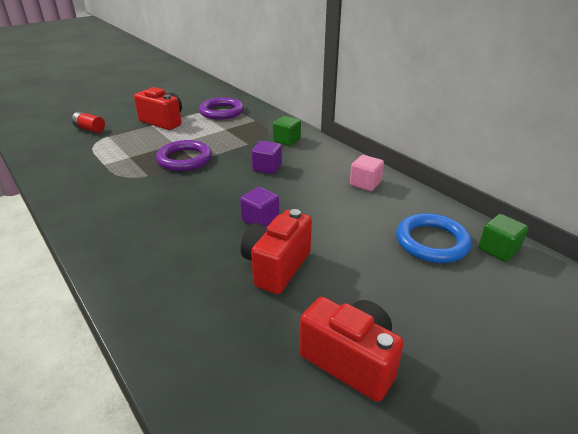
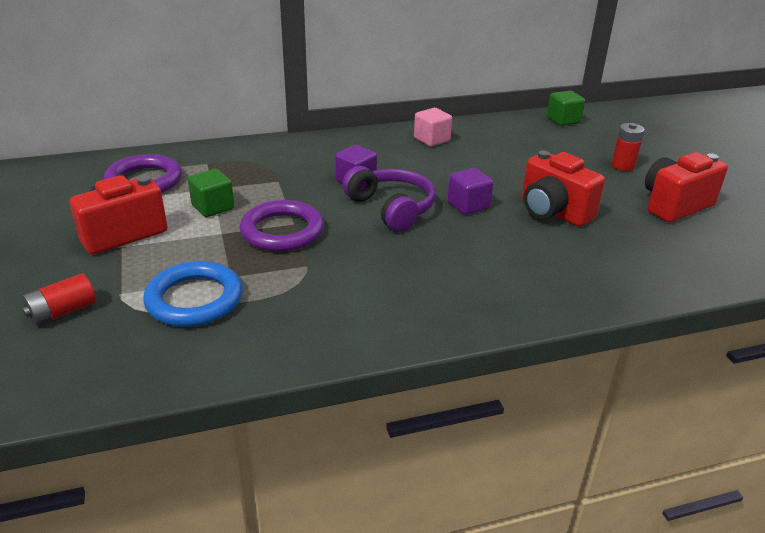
camera: 70 degrees left, 0 degrees up
green cube [273,116,301,146] -> green cube moved to [188,169,234,217]
blue ring [396,213,472,263] -> blue ring moved to [143,261,243,327]
none -> purple headphones [342,166,435,232]
none -> red battery [611,123,645,171]

